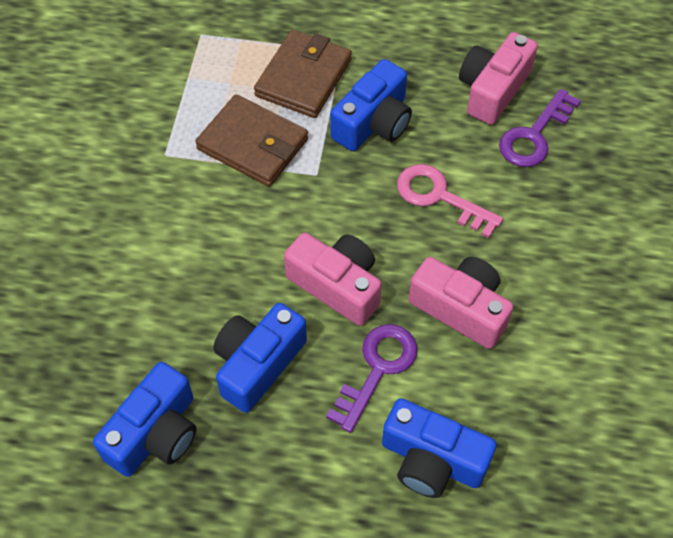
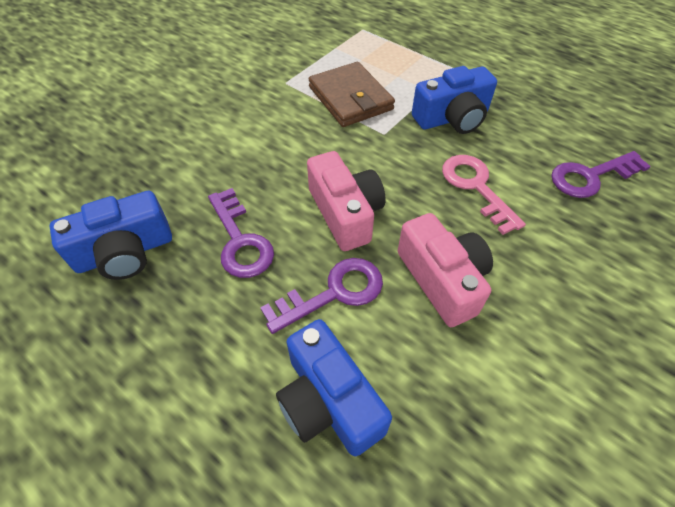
camera: 30 degrees right, 5 degrees down
blue camera [213,303,307,413] -> purple key [208,188,274,278]
brown wallet [254,30,352,118] -> none
pink camera [459,32,538,125] -> none

